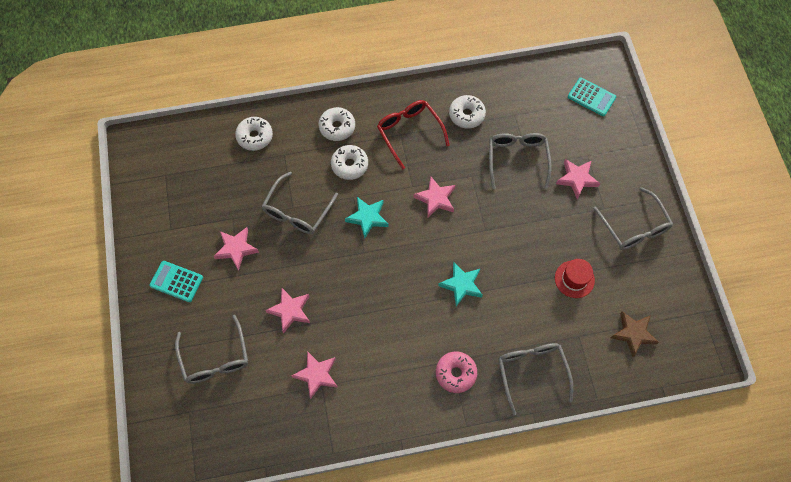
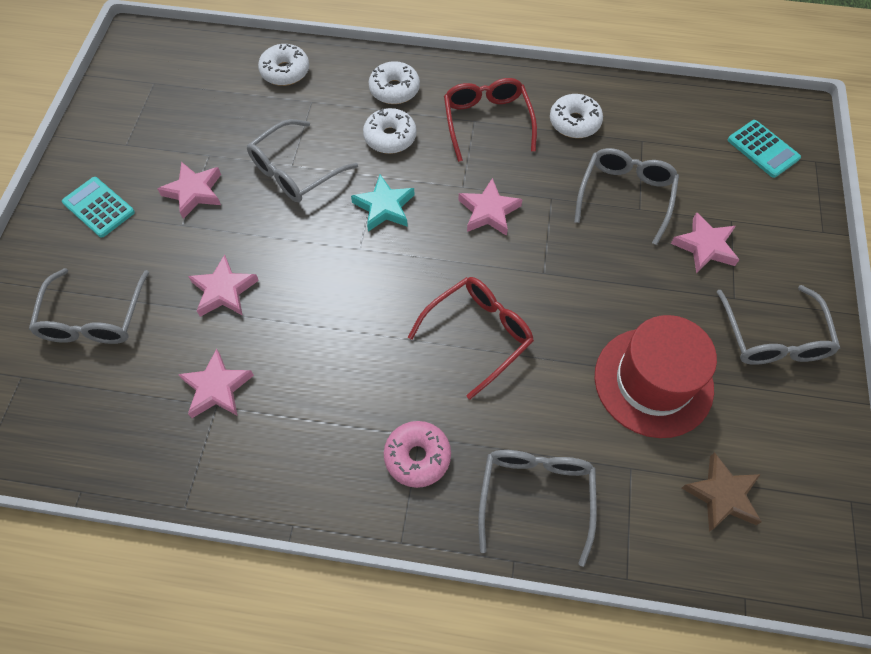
camera: 20 degrees right, 5 degrees down
turquoise star [438,262,483,306] -> red glasses [408,277,534,399]
red hat [555,259,595,298] -> red hat [595,315,717,438], size x1.85

